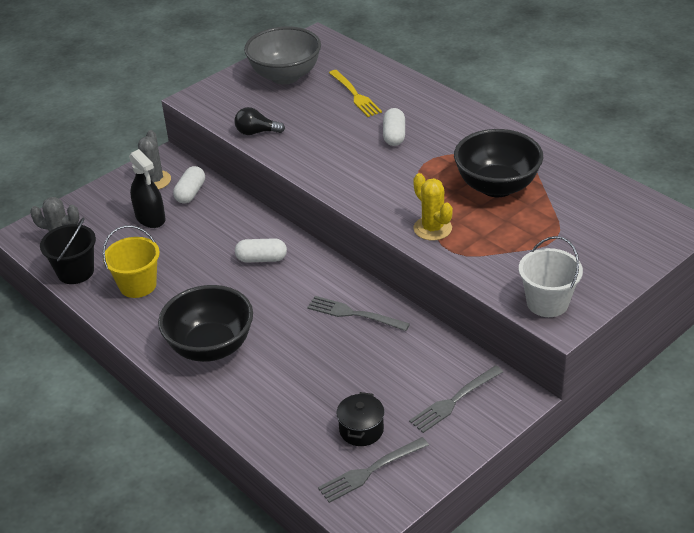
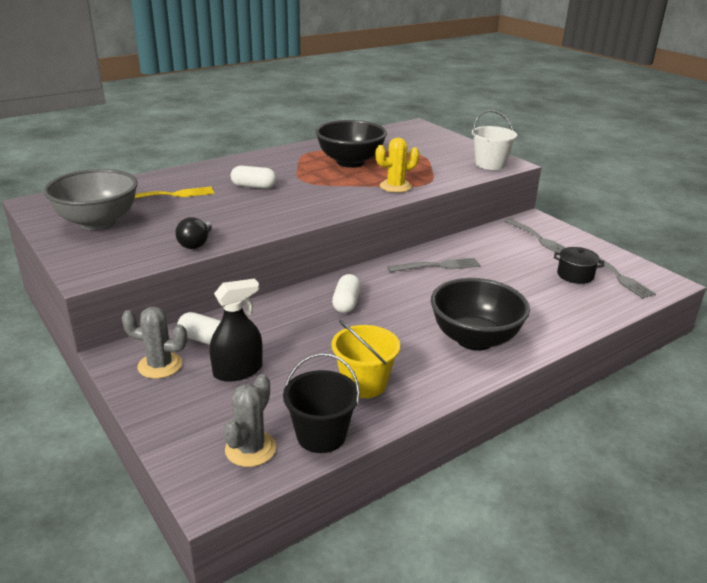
camera: 85 degrees left, 10 degrees down
grey fork [307,296,410,331] -> grey fork turned 135 degrees counterclockwise [388,258,480,272]

